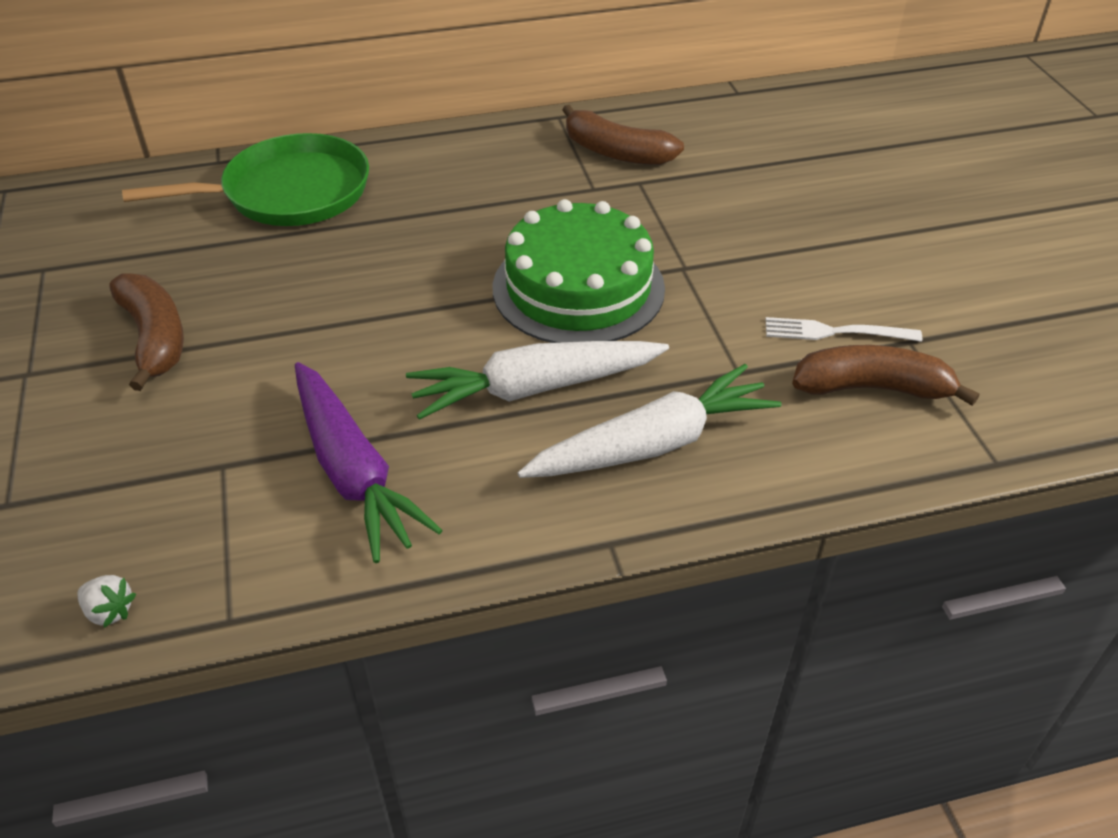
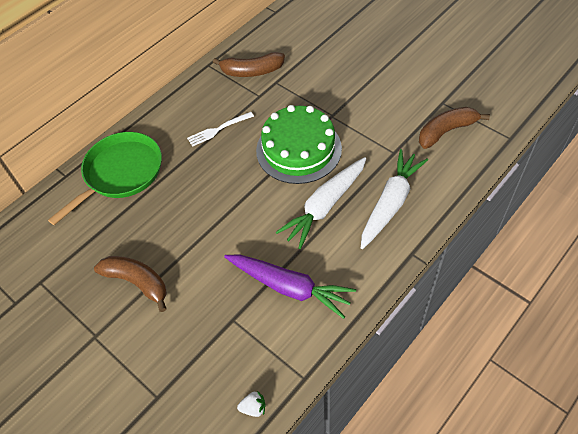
camera: 30 degrees left, 10 degrees up
white fork [765,317,922,342] -> white fork moved to [187,112,254,147]

